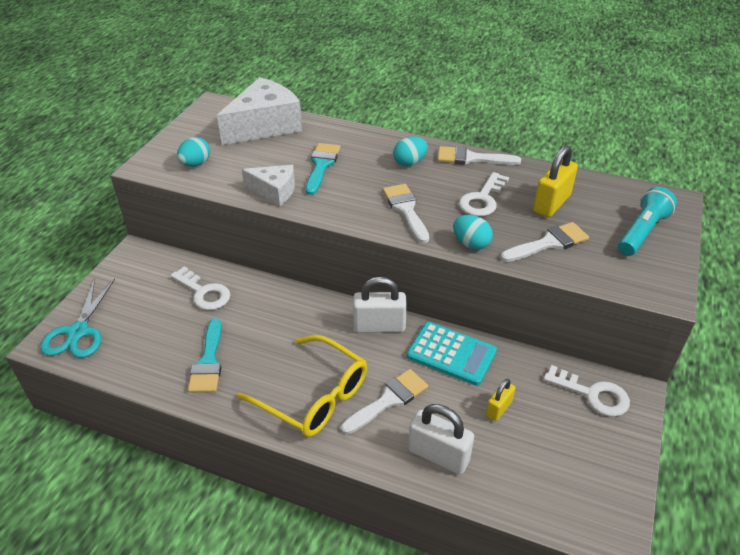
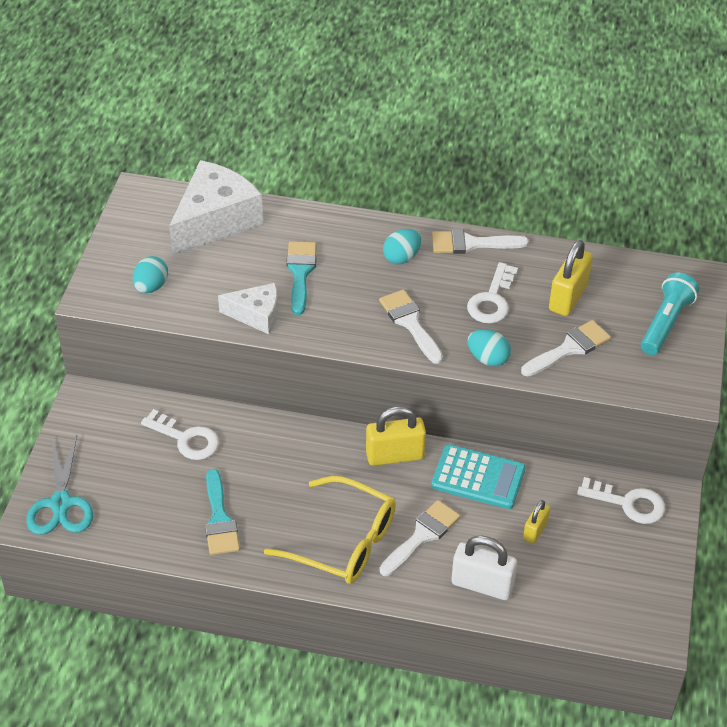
camera: 10 degrees left, 5 degrees up
white padlock [353,277,407,333] -> yellow padlock [366,406,426,466]

